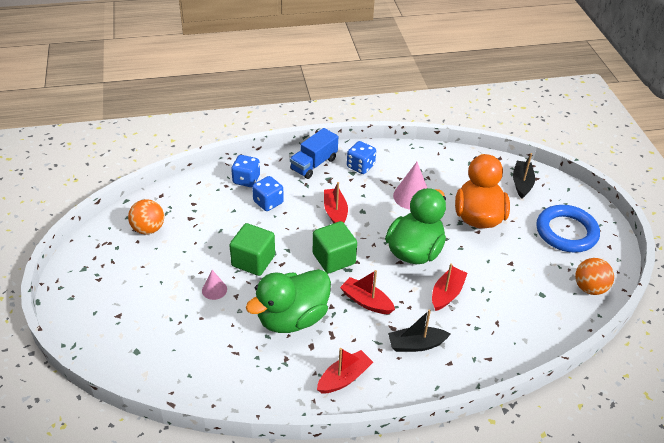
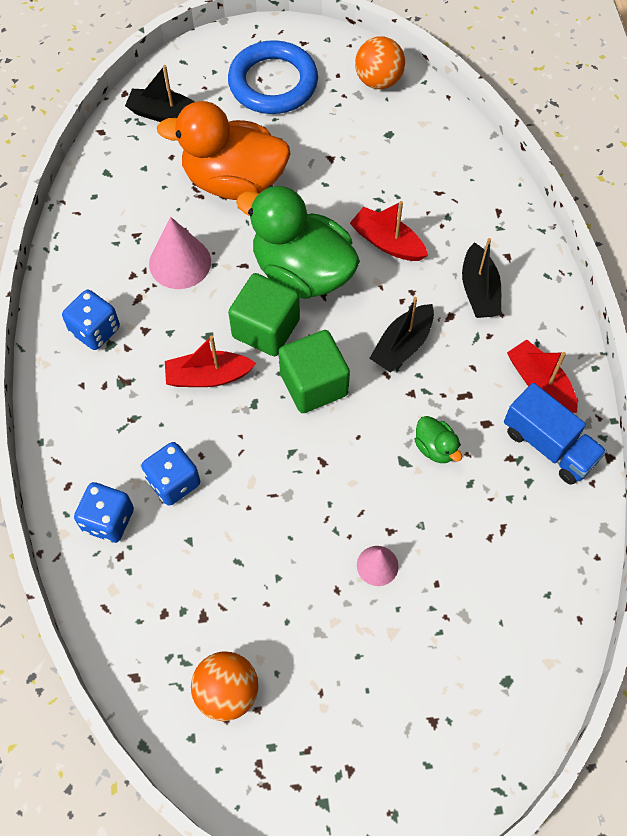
camera: 85 degrees left, 20 degrees up
green cube [229,223,275,276] -> green cube moved to [228,273,300,356]
green duck [246,269,331,333] -> green duck [414,416,462,463], size x0.42
blue truck [290,128,338,179] -> blue truck moved to [504,383,607,485]
red boat [340,270,395,314] -> black boat [369,297,434,373]

